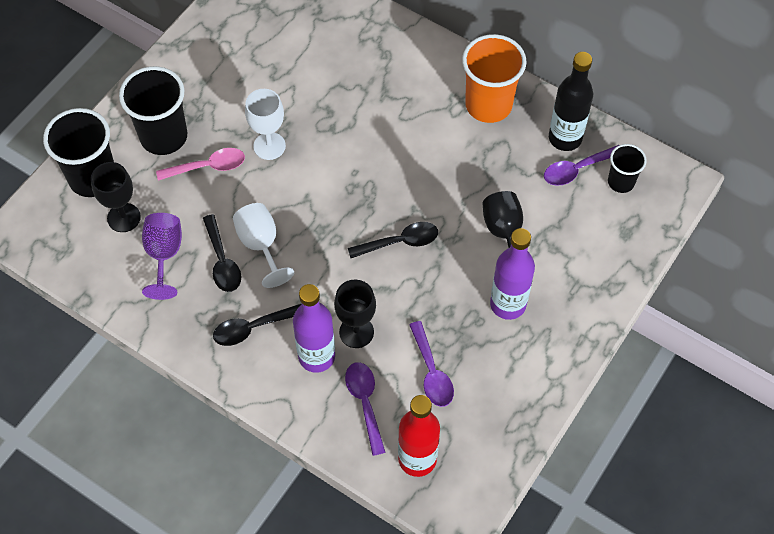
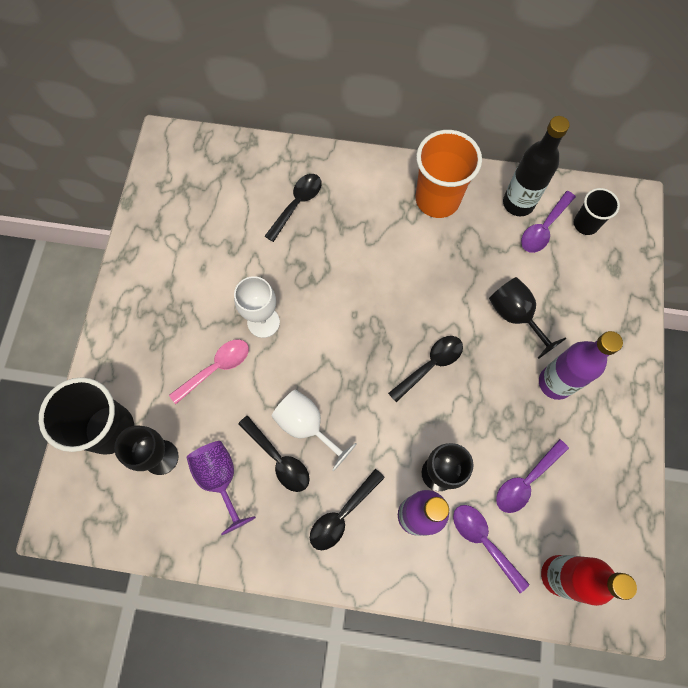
camera: 25 degrees left, 10 degrees up
black cup [119,66,187,155] -> none
purple spoon [409,321,454,407] -> purple spoon turned 90 degrees clockwise [496,439,569,513]
none -> black spoon [265,174,322,242]

